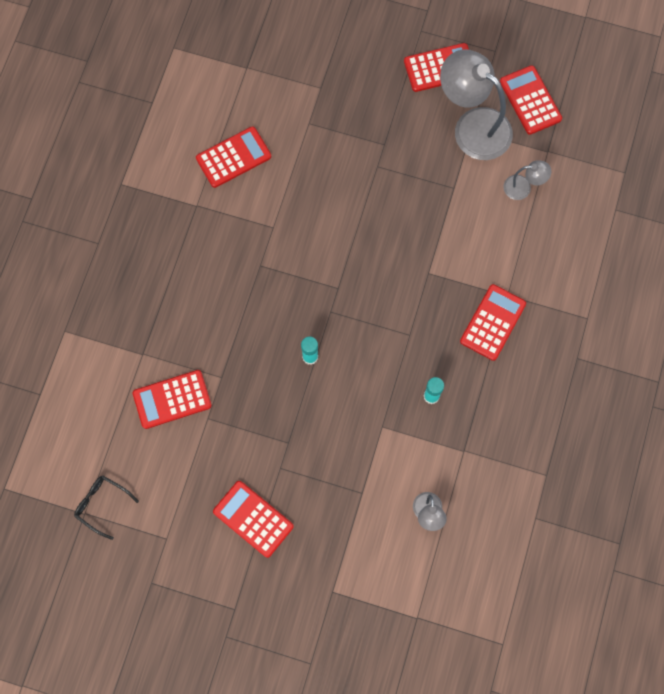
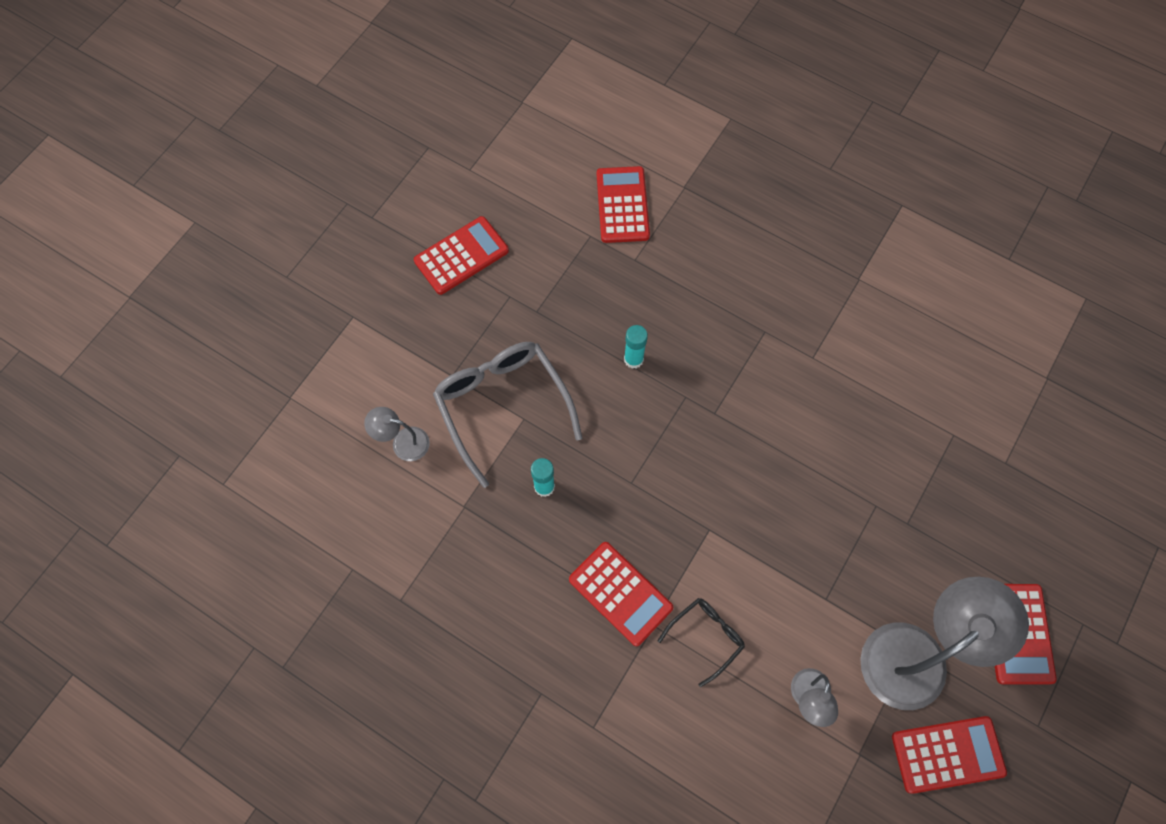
camera: 105 degrees right, 5 degrees down
black glasses [74,476,139,540] -> black glasses moved to [658,598,745,687]
red calculator [196,126,271,188] -> none
none -> grey glasses [433,342,582,488]

